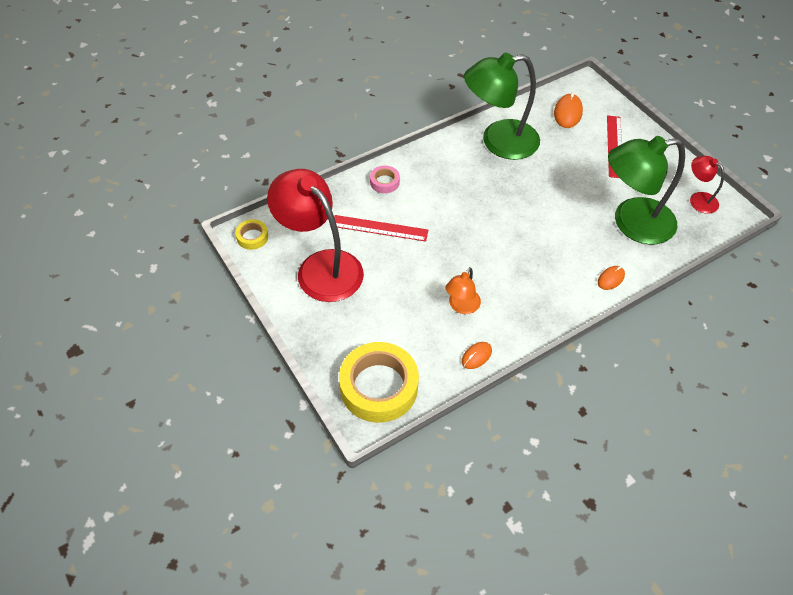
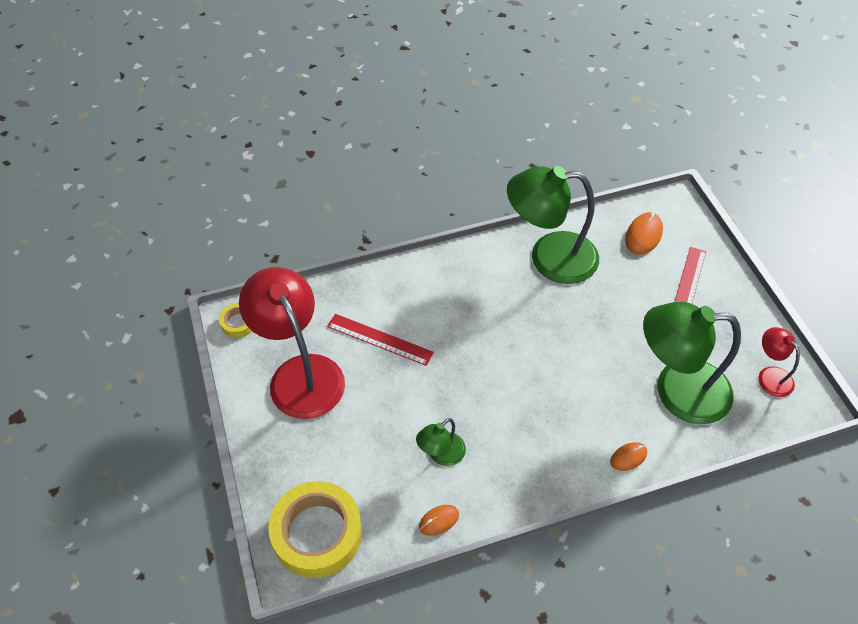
camera: 15 degrees right, 0 degrees up
pink tape [370,166,400,193] -> none
orange lamp [445,267,481,314] -> green lamp [416,418,466,466]

